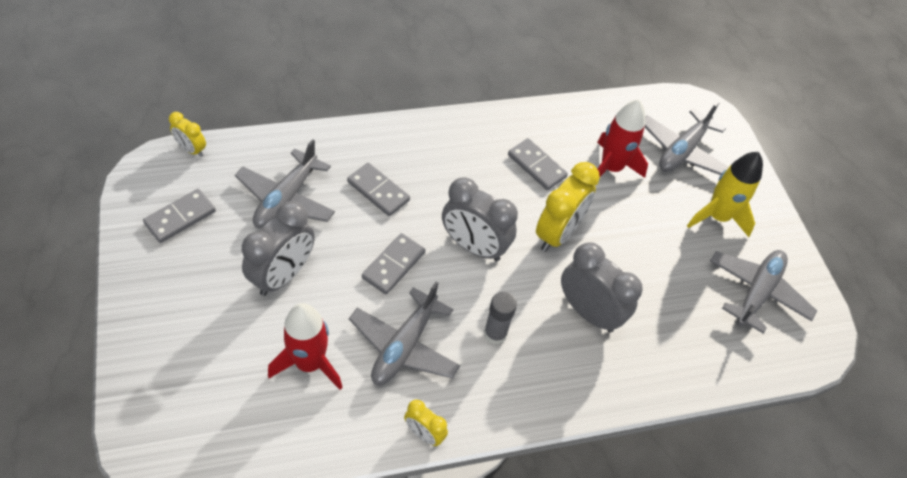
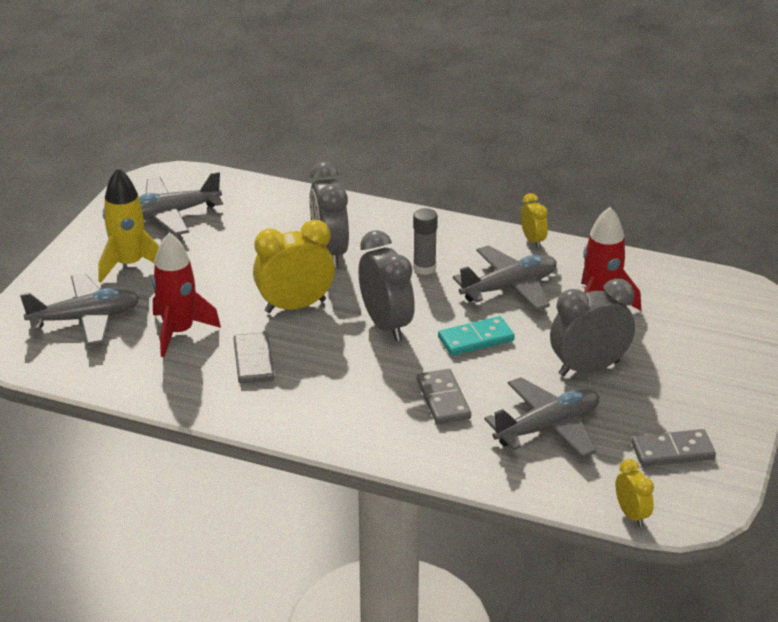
camera: 140 degrees left, 20 degrees down
grey domino [362,233,425,294] -> turquoise domino [438,316,515,356]

